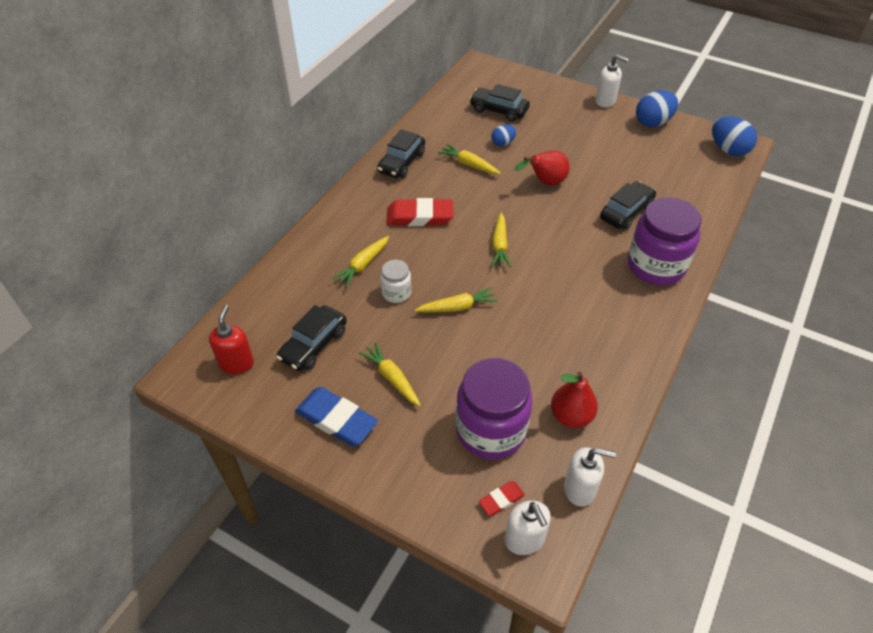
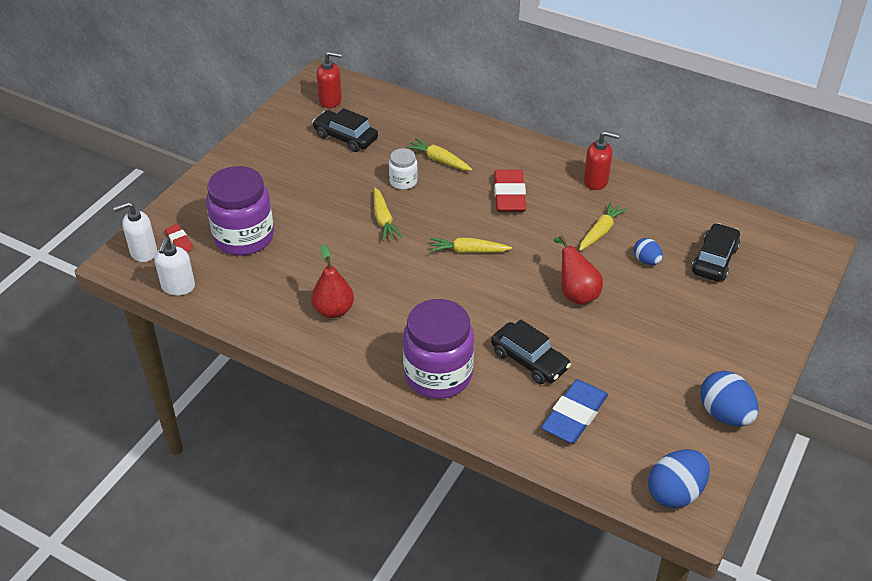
camera: 90 degrees right, 5 degrees down
blue eraser [295,387,378,446] -> blue eraser moved to [541,379,608,443]
yellow carrot [359,342,421,407] -> none
black car [377,130,425,178] -> red soap dispenser [584,131,619,190]
red pear [551,372,598,428] -> red pear moved to [311,244,354,318]
white soap dispenser [595,54,629,107] -> none

